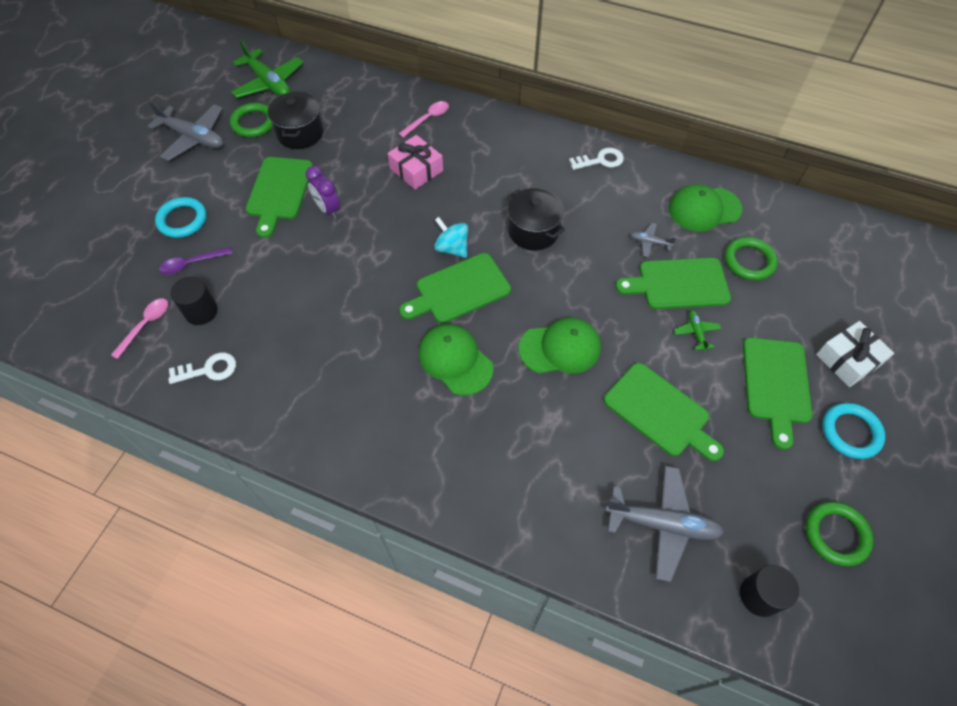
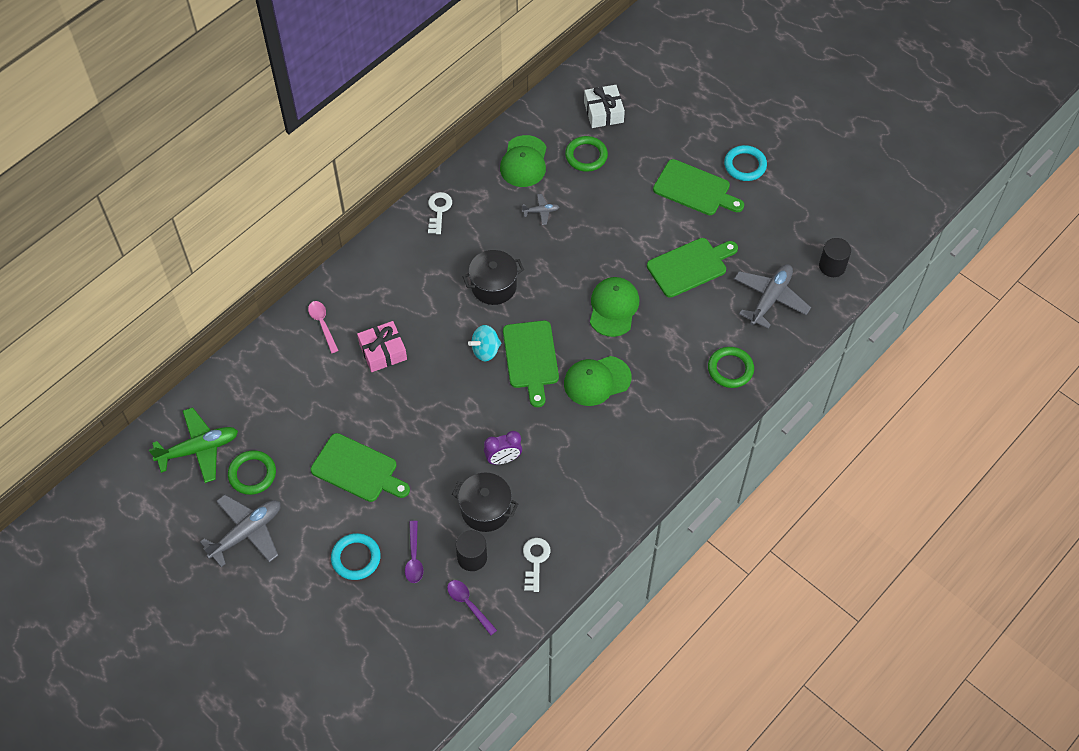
camera: 70 degrees left, 0 degrees up
pink spoon [111,298,168,359] -> purple spoon [447,580,497,635]
black pot [268,92,323,149] -> black pot moved to [452,473,518,532]
purple clock [306,166,340,218] -> purple clock moved to [484,431,522,465]
green cutting board [616,258,731,309] -> none
grey plane [630,223,676,257] -> grey plane turned 135 degrees counterclockwise [522,194,559,225]
green plane [674,310,721,351] -> none
green ring [806,502,873,566] -> green ring moved to [708,347,754,388]
white gift [816,321,894,387] -> white gift moved to [584,85,625,128]

